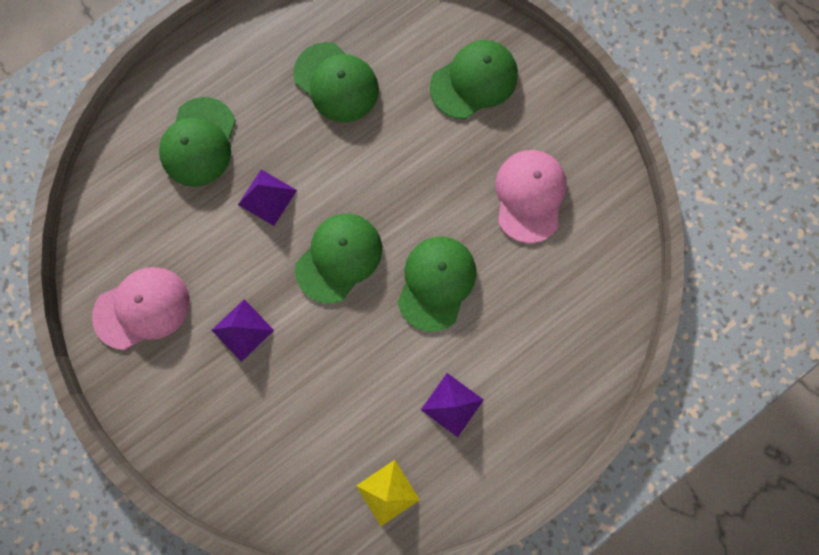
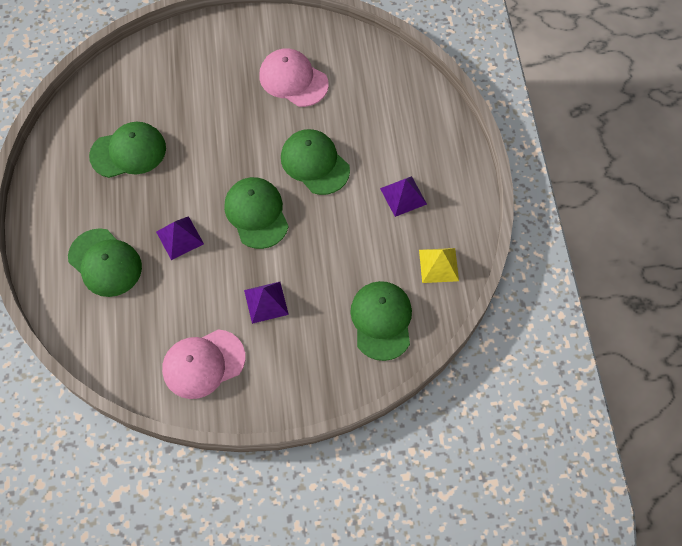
camera: 60 degrees left, 15 degrees down
pink cap [92,267,190,350] -> pink cap turned 120 degrees counterclockwise [162,329,245,399]
green cap [430,40,518,119] -> green cap moved to [350,281,412,361]

